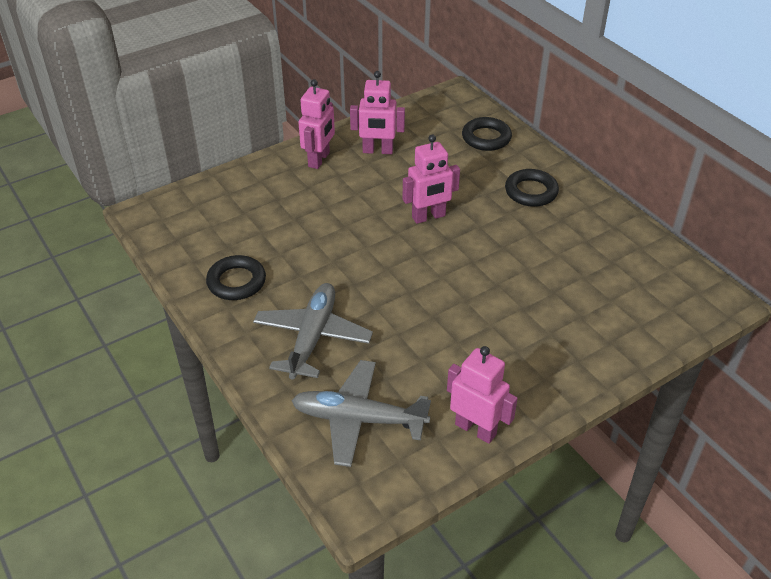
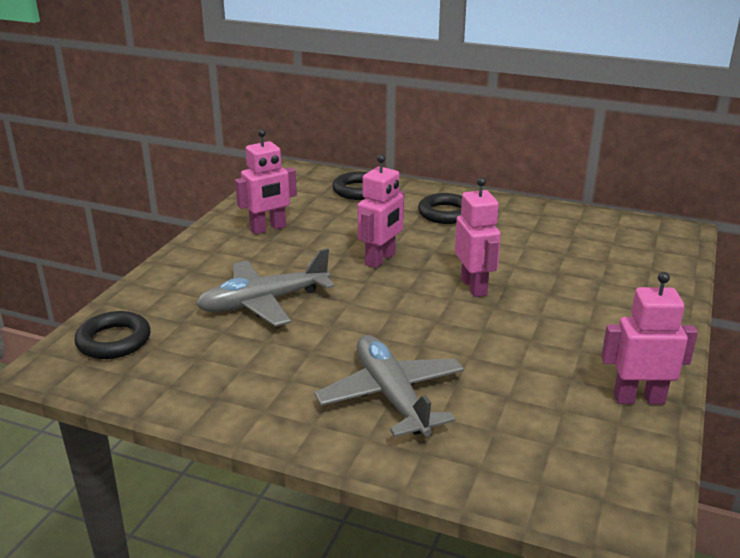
camera: 35 degrees left, 15 degrees down
black ring [206,255,266,300] -> black ring moved to [74,311,151,359]
grey plane [291,360,431,467] -> grey plane moved to [196,248,334,326]
pink robot [298,79,335,169] -> pink robot moved to [455,177,501,297]

